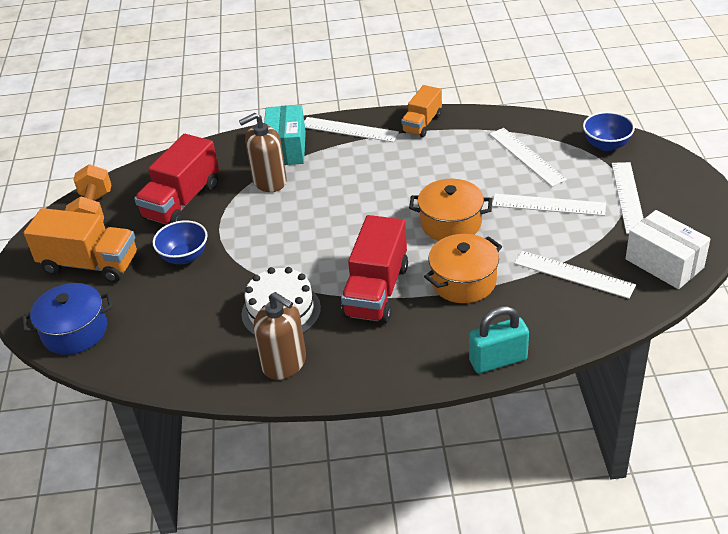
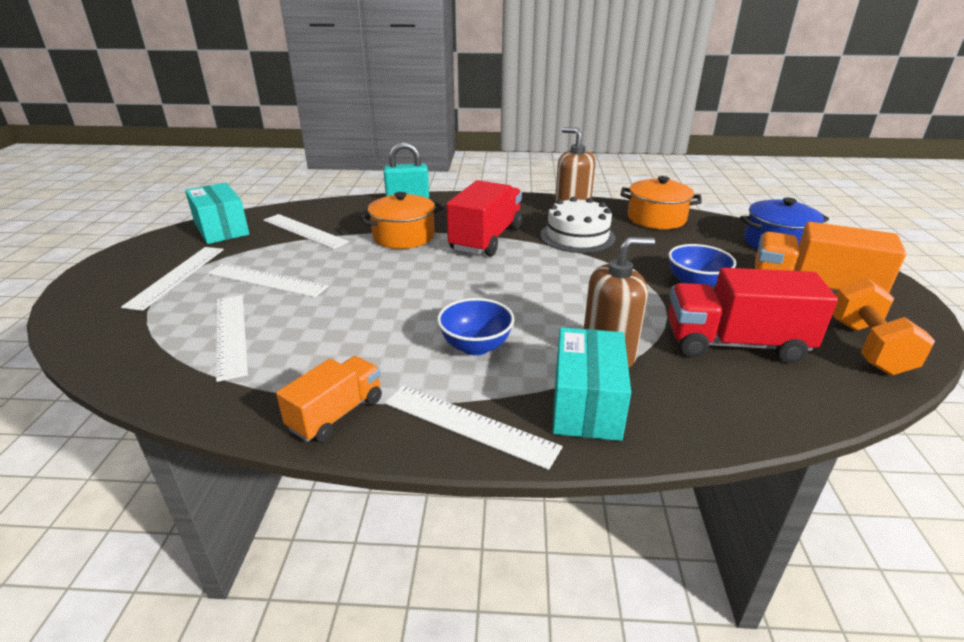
camera: 175 degrees left, 10 degrees down
red truck [134,134,219,225] -> red truck turned 120 degrees counterclockwise [668,268,838,363]
orange pot [409,179,492,241] -> orange pot moved to [620,176,702,229]
blue bowl [583,112,635,151] -> blue bowl moved to [437,298,515,356]
white box [625,210,710,289] -> turquoise box [185,183,249,244]

